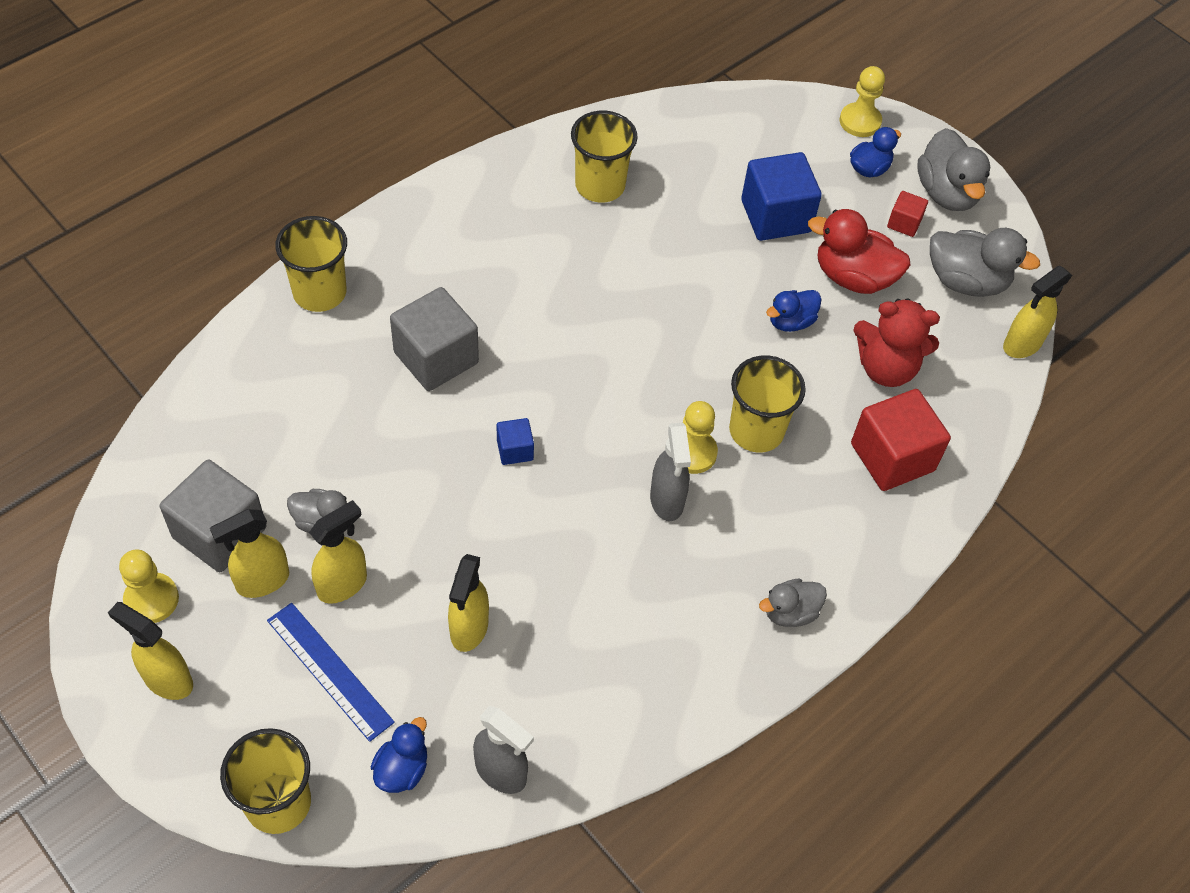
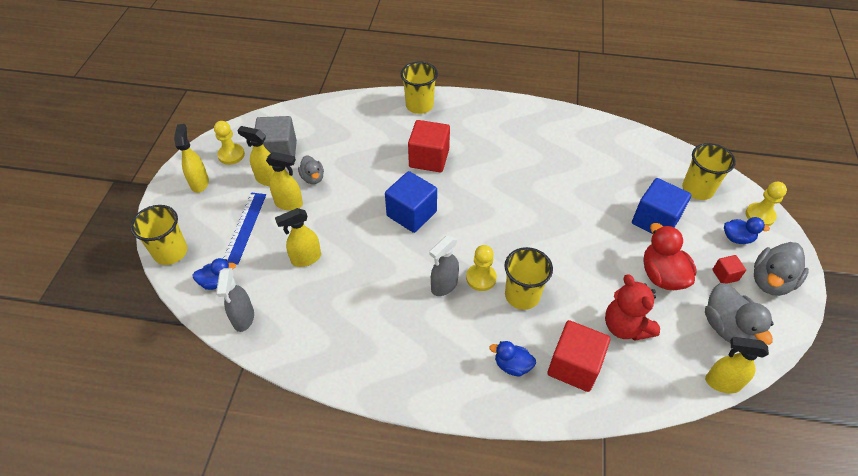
camera: 55 degrees right, 5 degrees down
grey cube [390,287,479,391] -> red cube [408,120,450,172]
blue cube [497,418,534,465] -> blue cube [385,171,437,233], size x2.03
yellow cup [571,111,638,203] -> yellow cup moved to [682,143,736,200]
grey duck [759,579,827,627] -> none
blue duck [766,290,821,332] -> blue duck moved to [489,341,536,376]

